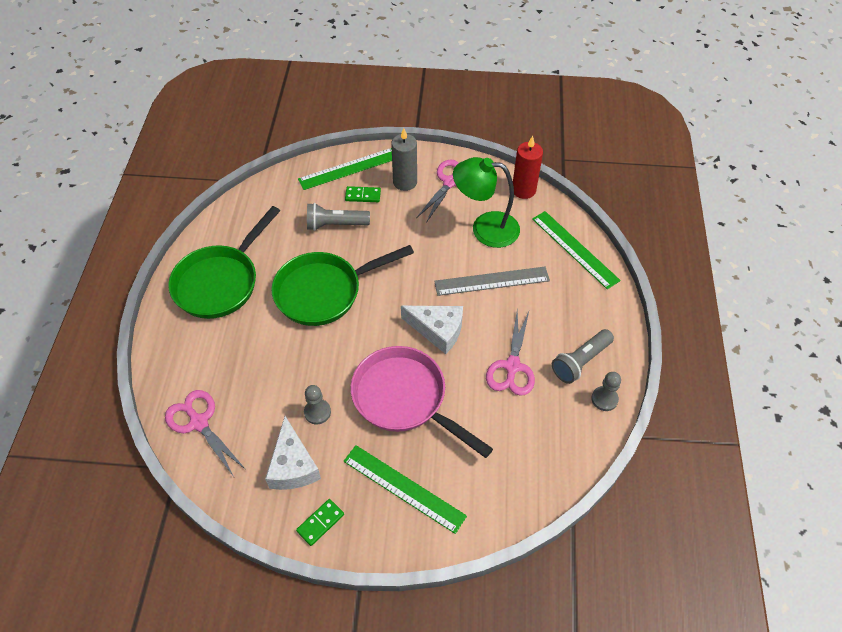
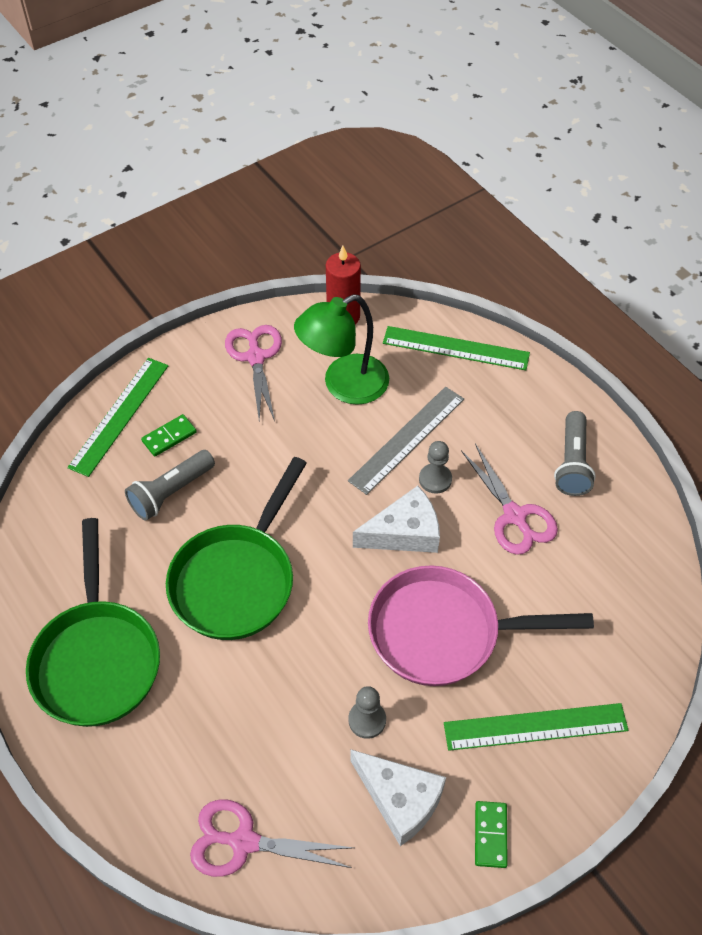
camera: 40 degrees left, 0 degrees up
grey candle [391,128,417,191] -> none
grey pawn [591,372,621,411] -> grey pawn moved to [419,441,452,494]

